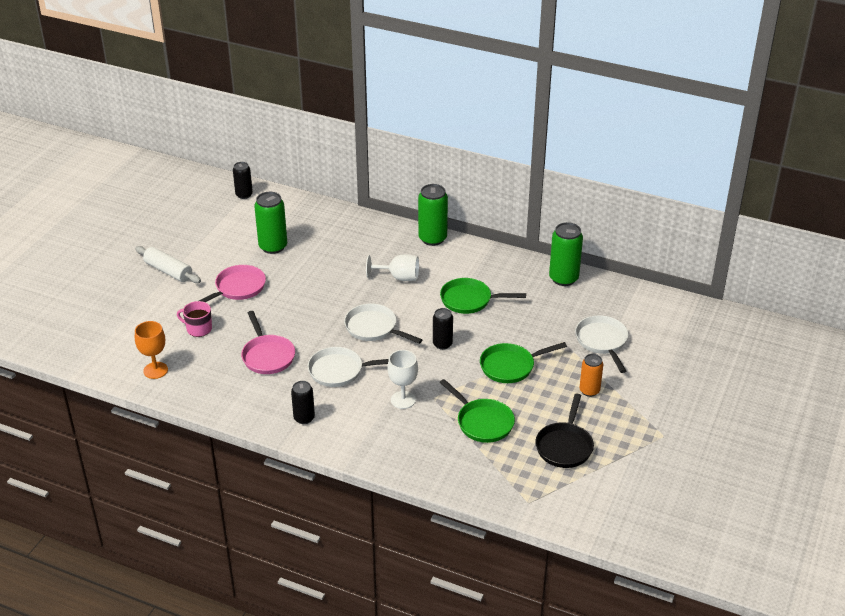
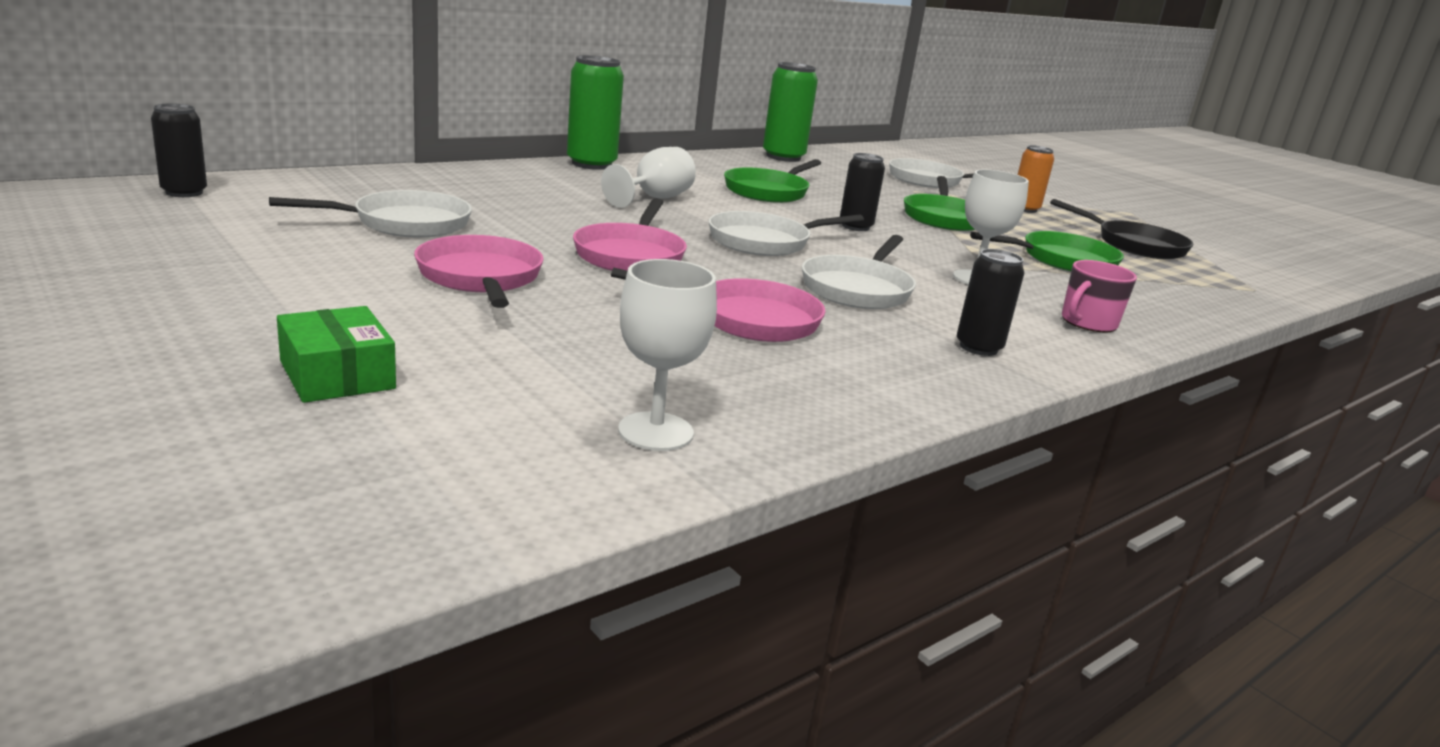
camera: 65 degrees left, 15 degrees down
white rolling pin [135,246,201,283] -> none
orange goblet [135,321,168,379] -> white goblet [618,259,717,451]
pink mug [177,301,212,337] -> pink mug moved to [1062,260,1137,333]
green can [254,192,287,254] -> white pan [269,190,472,238]
none -> green box [277,306,396,403]
none -> pink pan [573,198,687,271]

